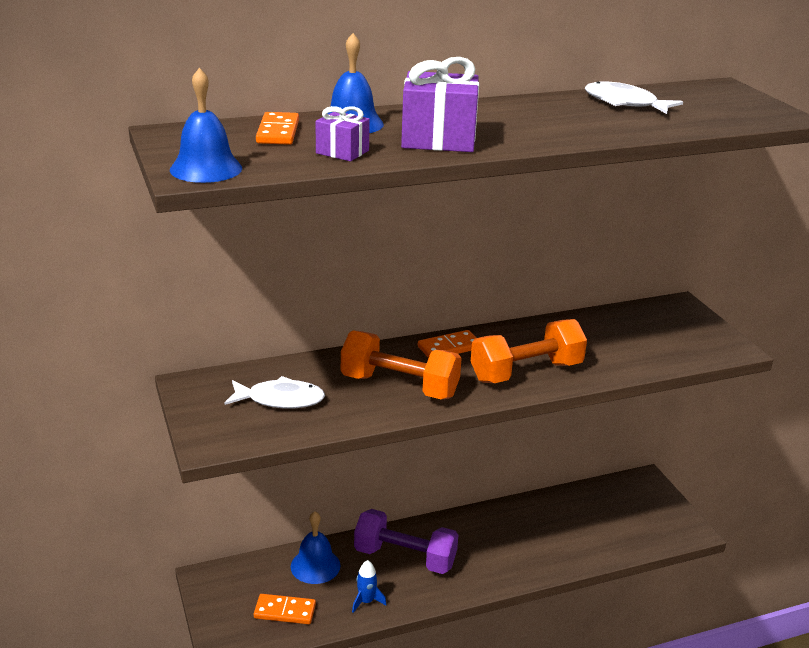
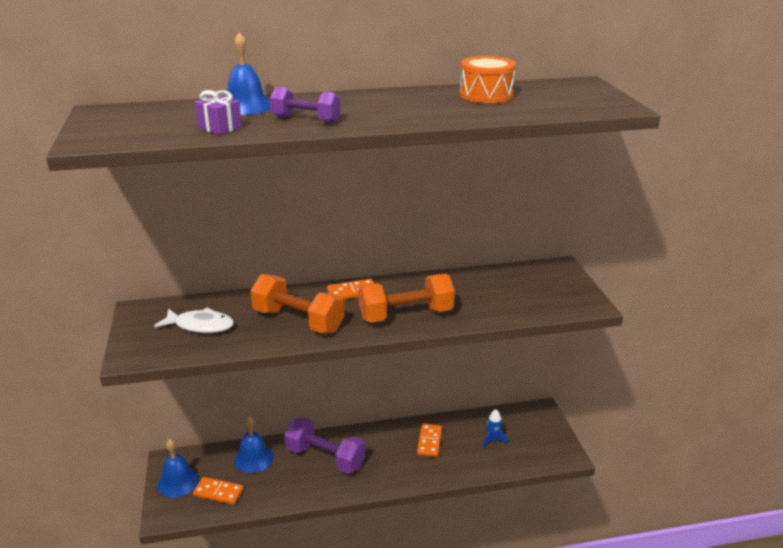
camera: 10 degrees right, 0 degrees up
blue bell [170,68,242,183] -> blue bell moved to [157,439,199,498]
orange domino [256,112,299,145] -> orange domino moved to [417,424,442,457]
blue rocket [352,560,386,613] -> blue rocket moved to [482,409,508,447]
purple gift [401,57,479,152] -> purple dumbbell [270,87,341,123]
white fish [585,81,683,114] -> orange drum [460,56,516,103]

